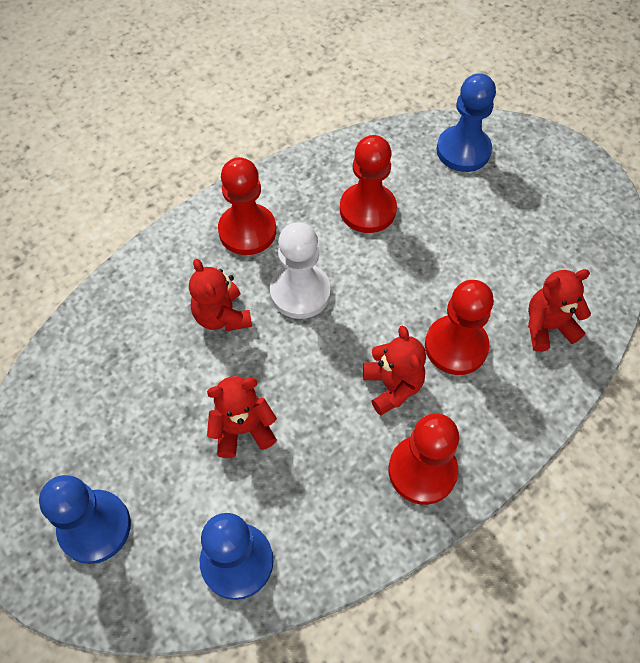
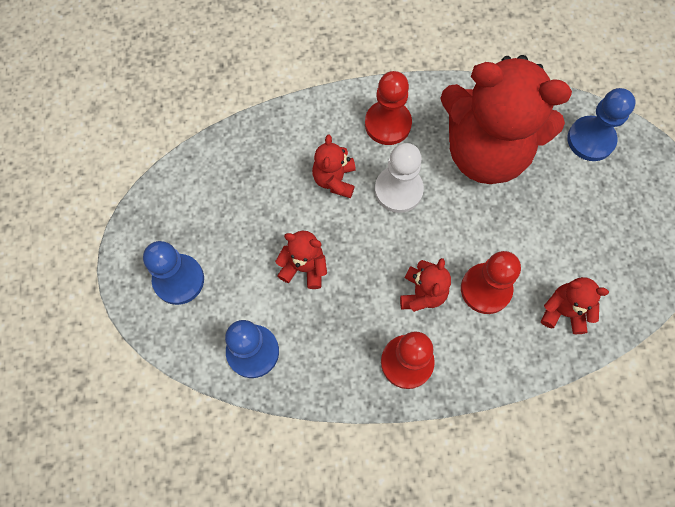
camera: 30 degrees right, 10 degrees up
red pawn [340,135,397,233] -> red teddy bear [440,55,572,184]

